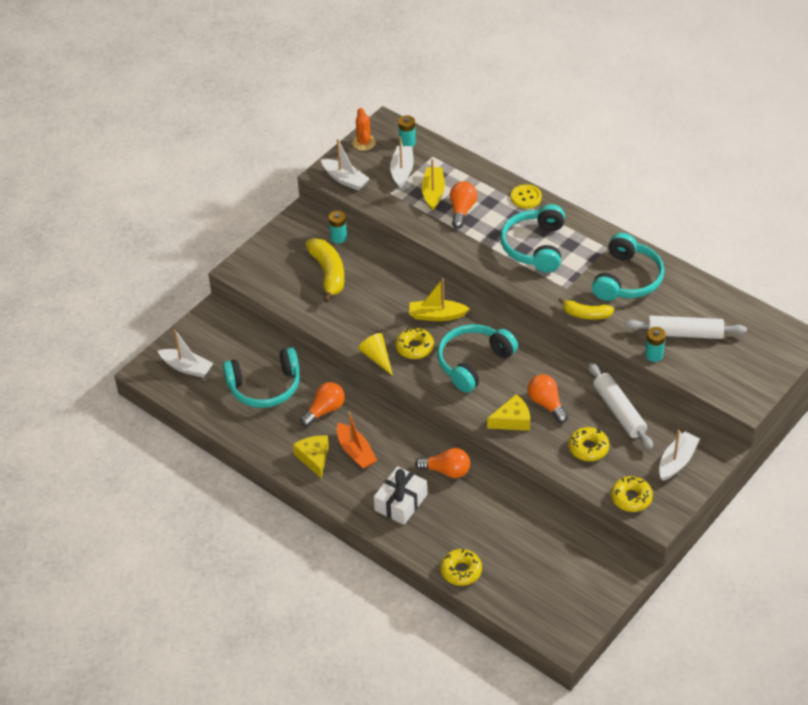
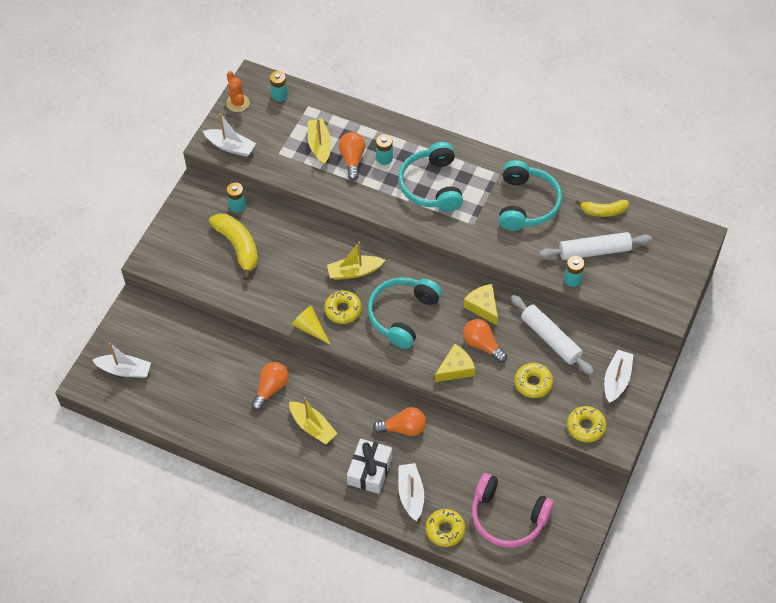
camera: 15 degrees left, 10 degrees up
turquoise headphones [223,347,300,408] -> none
yellow cheese [293,435,329,478] -> yellow cheese moved to [463,284,498,325]
orange boat [337,412,377,469] -> yellow boat [289,397,338,444]
white boat [390,137,414,189] -> white boat moved to [398,463,424,521]
yellow button [511,184,542,209] -> none
yellow banana [558,298,614,320] -> yellow banana moved to [576,200,629,217]
none -> turquoise battery [376,134,393,165]
none -> pink headphones [472,473,554,547]

